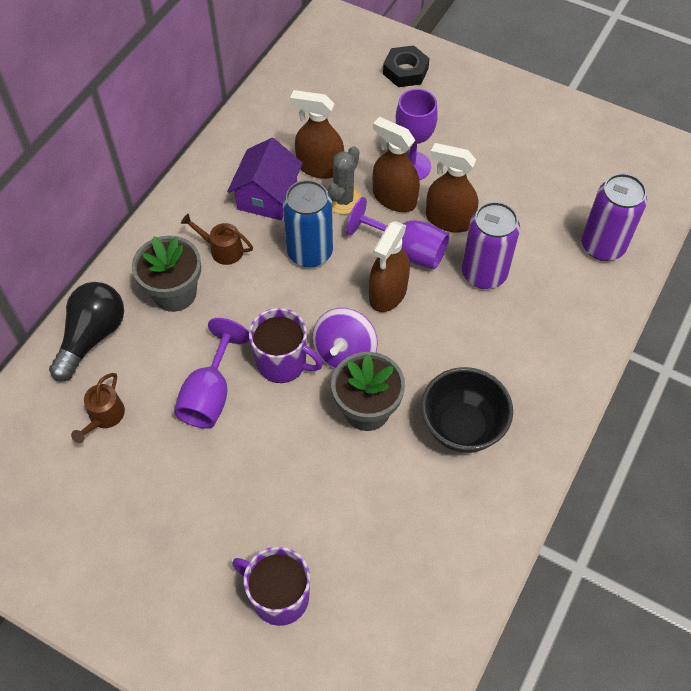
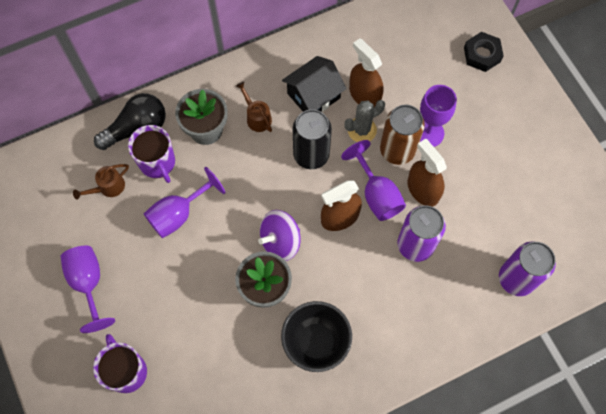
camera: 35 degrees right, 10 degrees up
purple house [227,138,303,220] -> black house [282,56,347,112]
purple mug [249,308,323,383] -> purple mug moved to [128,125,175,183]
blue can [283,180,333,267] -> black can [293,109,332,169]
brown spray bottle [373,117,420,212] -> brown can [380,105,425,165]
none -> purple goblet [61,246,115,333]

